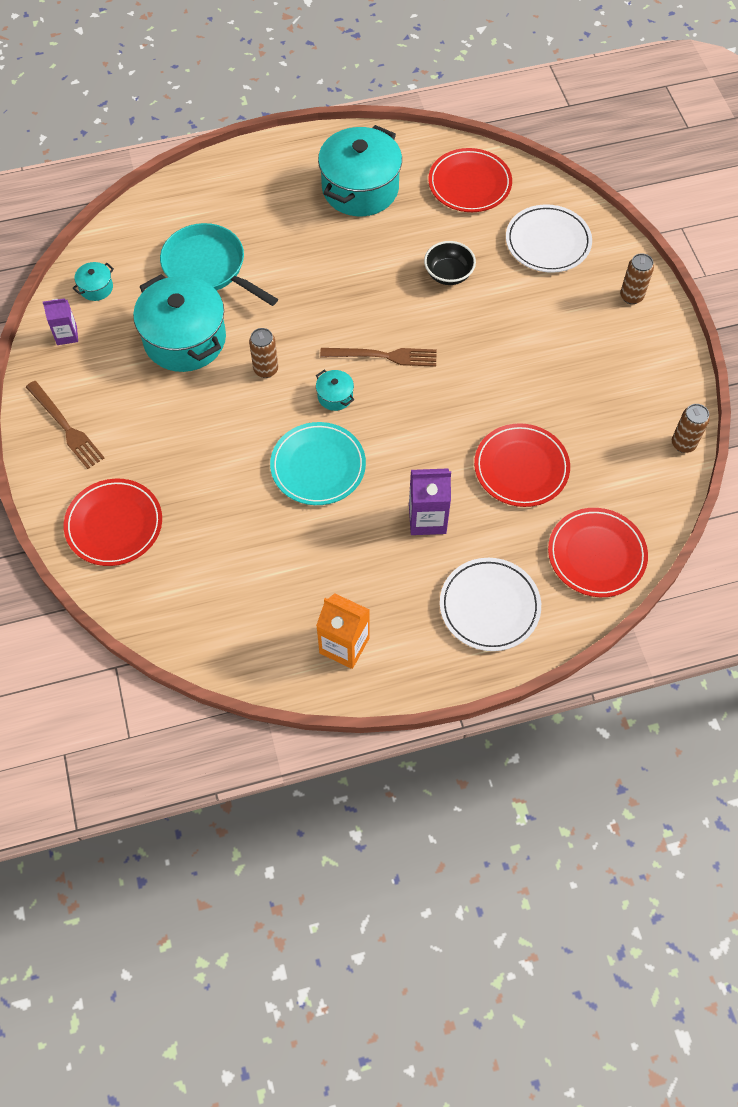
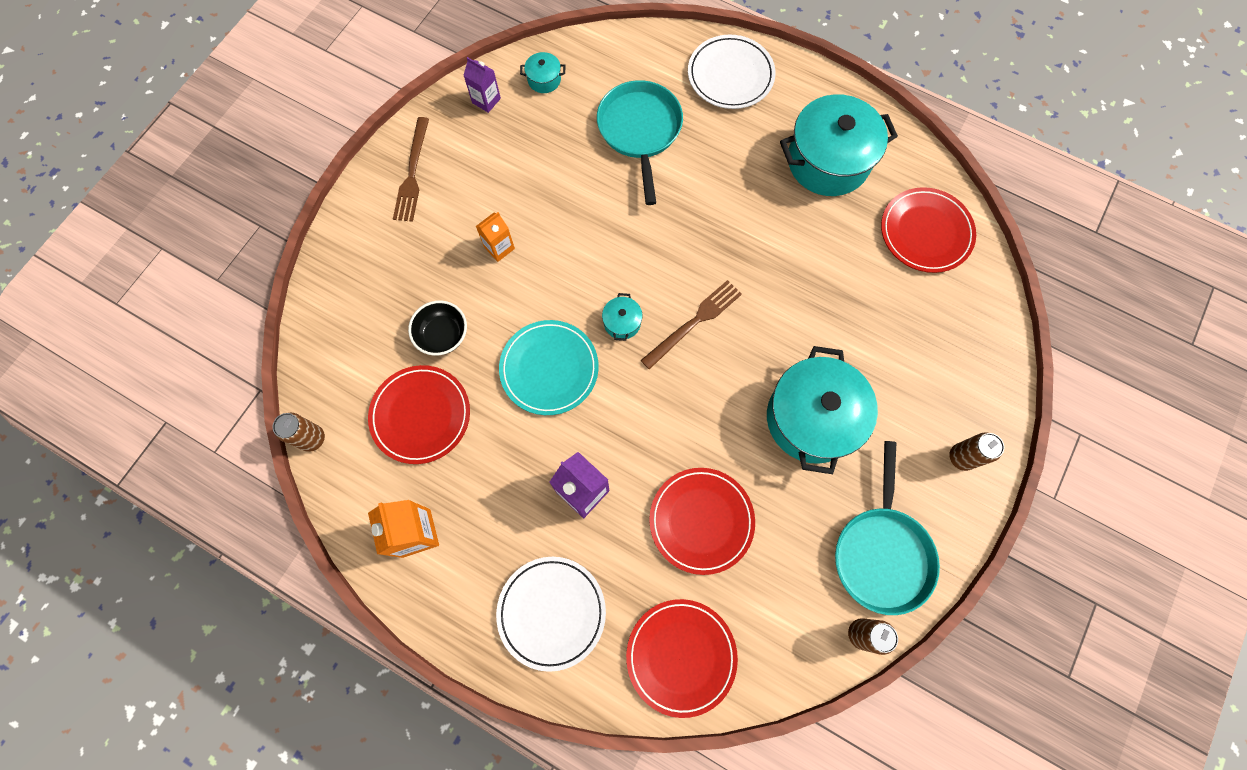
camera: 45 degrees right, 10 degrees up
red plate [64,479,162,566] -> red plate moved to [368,365,470,464]
turquoise pot [133,274,226,372] -> turquoise pot moved to [767,346,878,474]
brown can [249,328,278,378] -> brown can moved to [273,413,325,452]
brown fork [320,348,437,367] -> brown fork turned 90 degrees counterclockwise [641,280,742,369]
black bowl [424,241,476,285] -> black bowl moved to [408,300,467,356]
white plate [506,204,592,273] -> white plate moved to [688,35,775,109]
none -> orange carton [476,212,515,262]
none -> turquoise pan [835,441,940,615]

